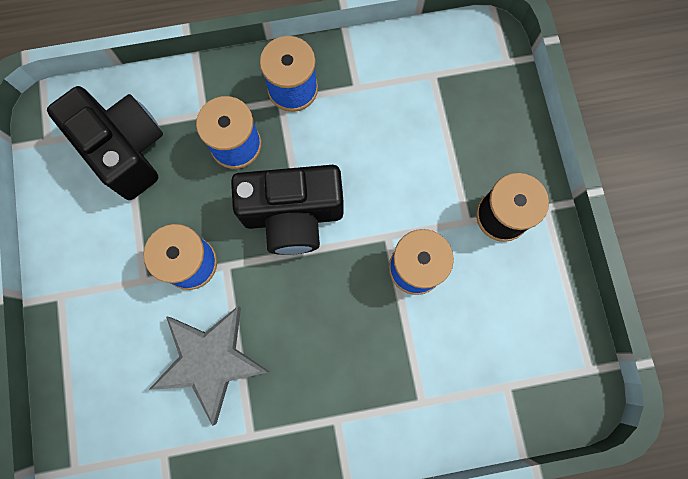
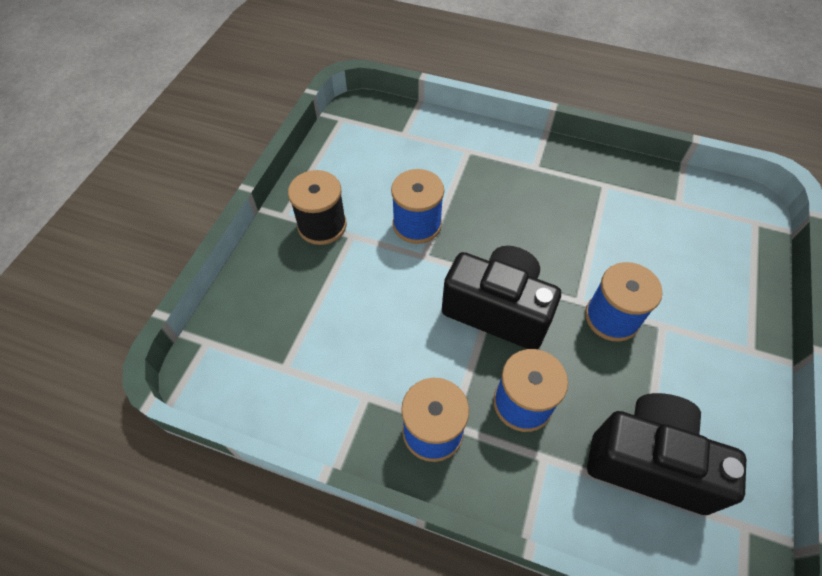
camera: 150 degrees left, 20 degrees down
black camera [47,86,163,200] -> black camera turned 120 degrees clockwise [587,393,746,515]
grey star [149,306,270,426] -> none

